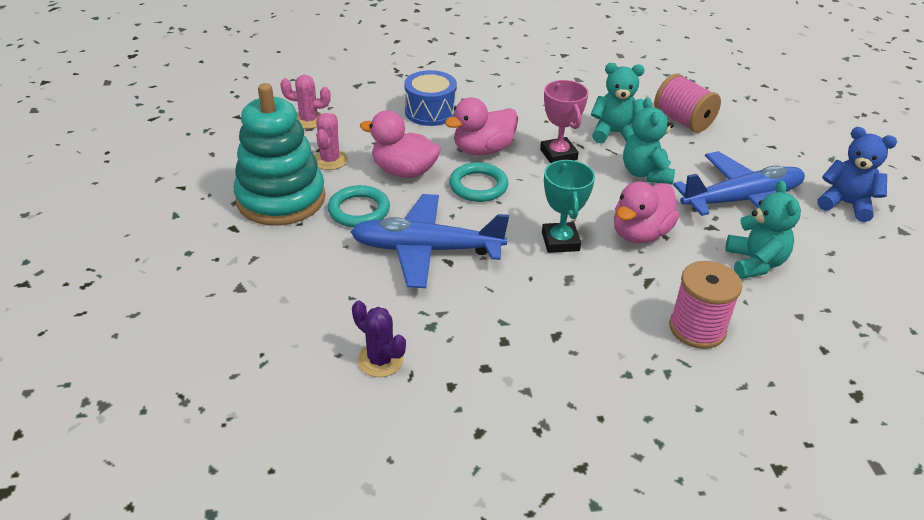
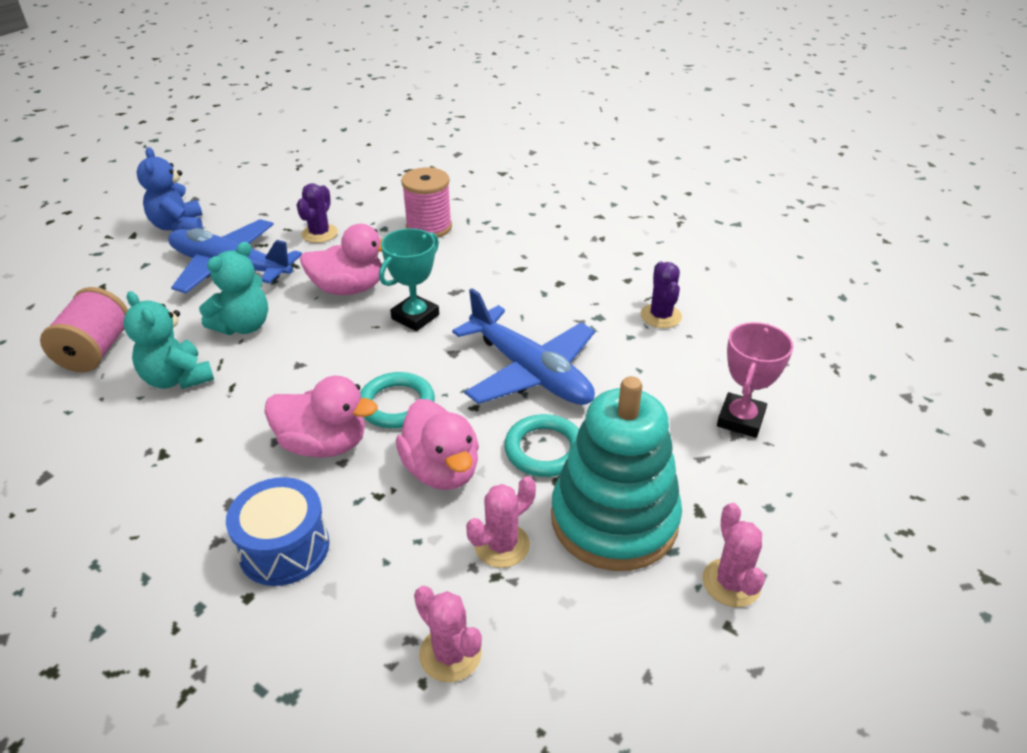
camera: 135 degrees left, 0 degrees up
pink trophy [540,80,589,163] -> pink trophy moved to [717,322,793,438]
turquoise teddy bear [725,180,801,279] -> purple cactus [297,183,338,243]
none -> pink cactus [702,503,765,607]

